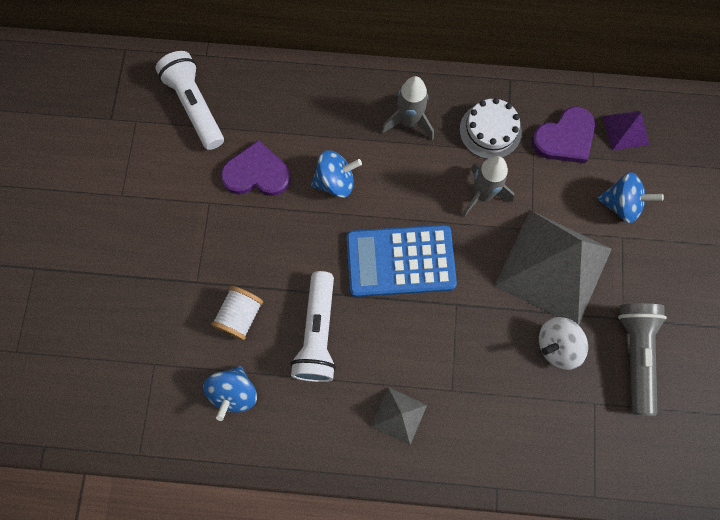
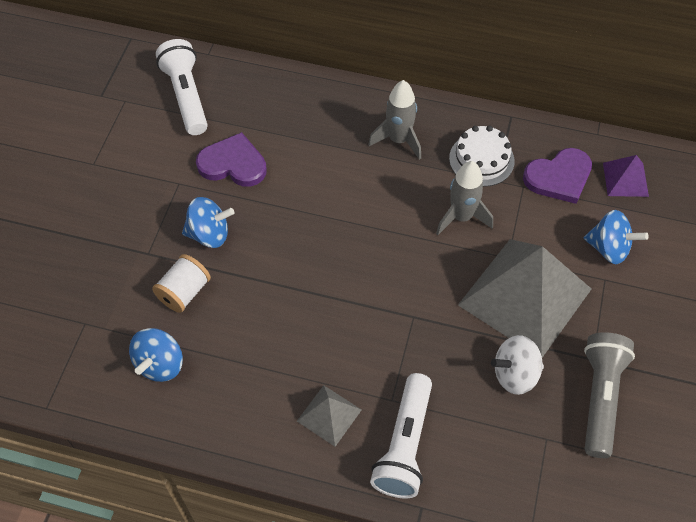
camera: 10 degrees right, 15 degrees down
white flashlight [290,271,336,382] -> white flashlight moved to [370,373,432,498]
blue spinning top [311,150,362,198] -> blue spinning top moved to [182,197,234,248]
blue calculator [346,225,457,297] -> none

